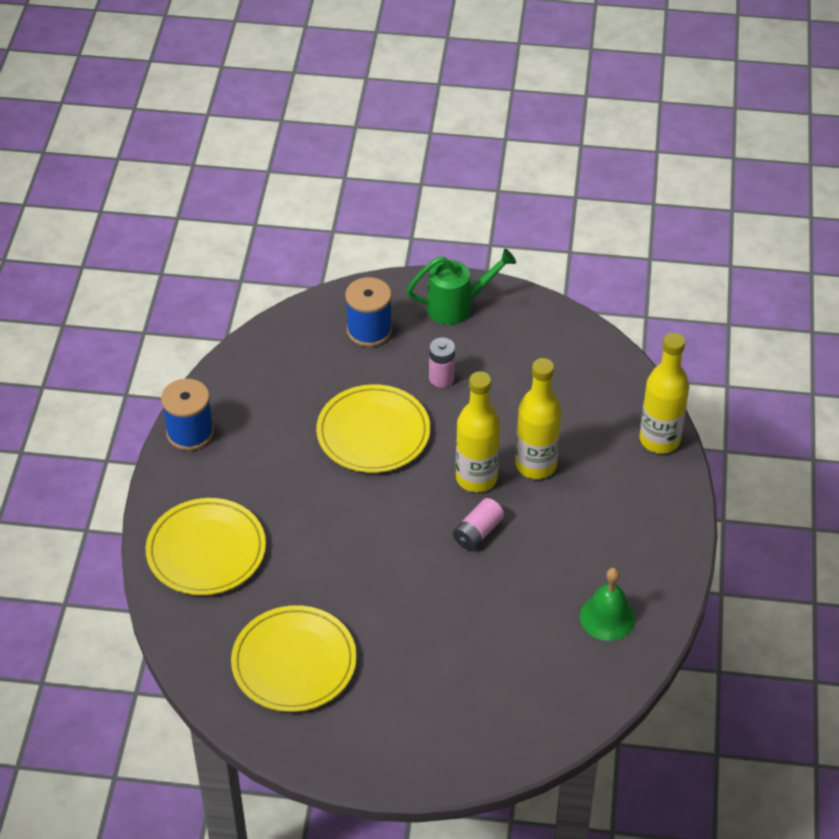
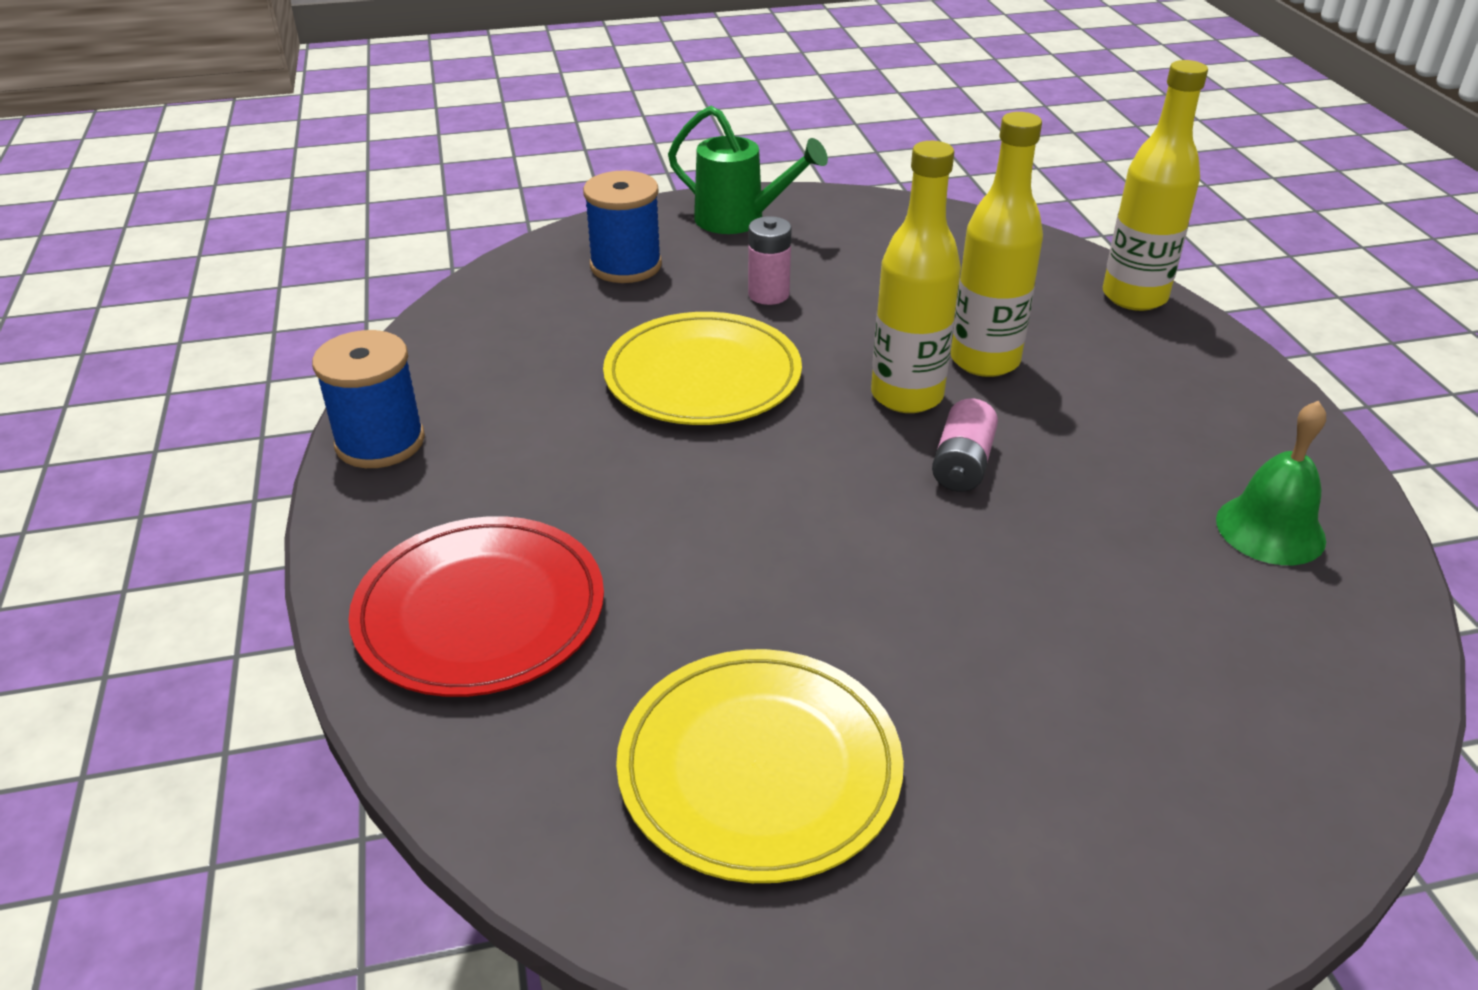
camera: 20 degrees left, 10 degrees down
yellow plate [146,498,266,595] -> red plate [348,516,604,697]
green watering can [407,249,516,325] -> green watering can turned 60 degrees clockwise [668,106,828,234]

